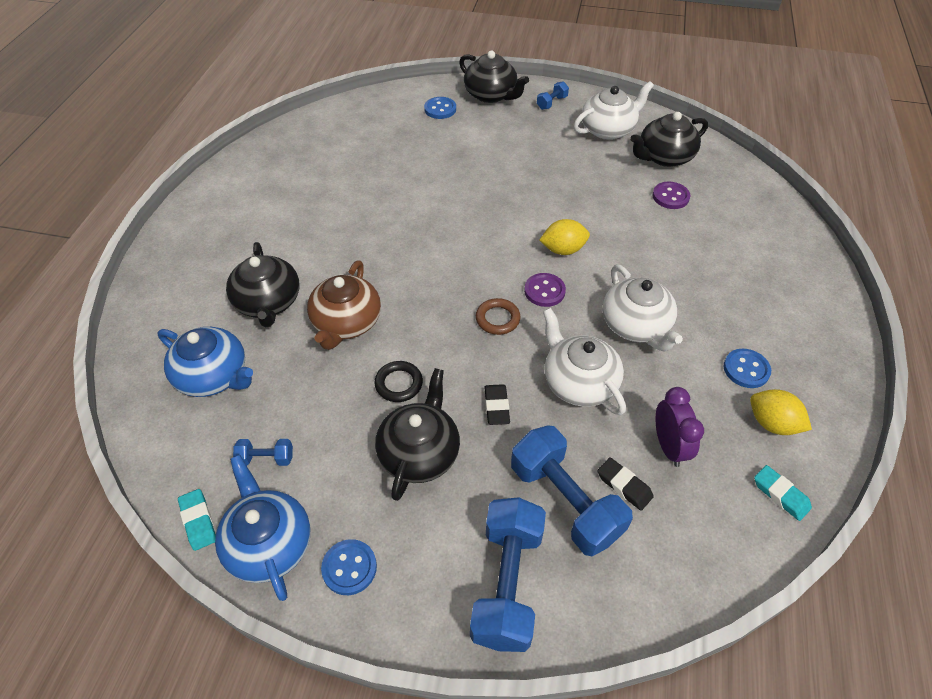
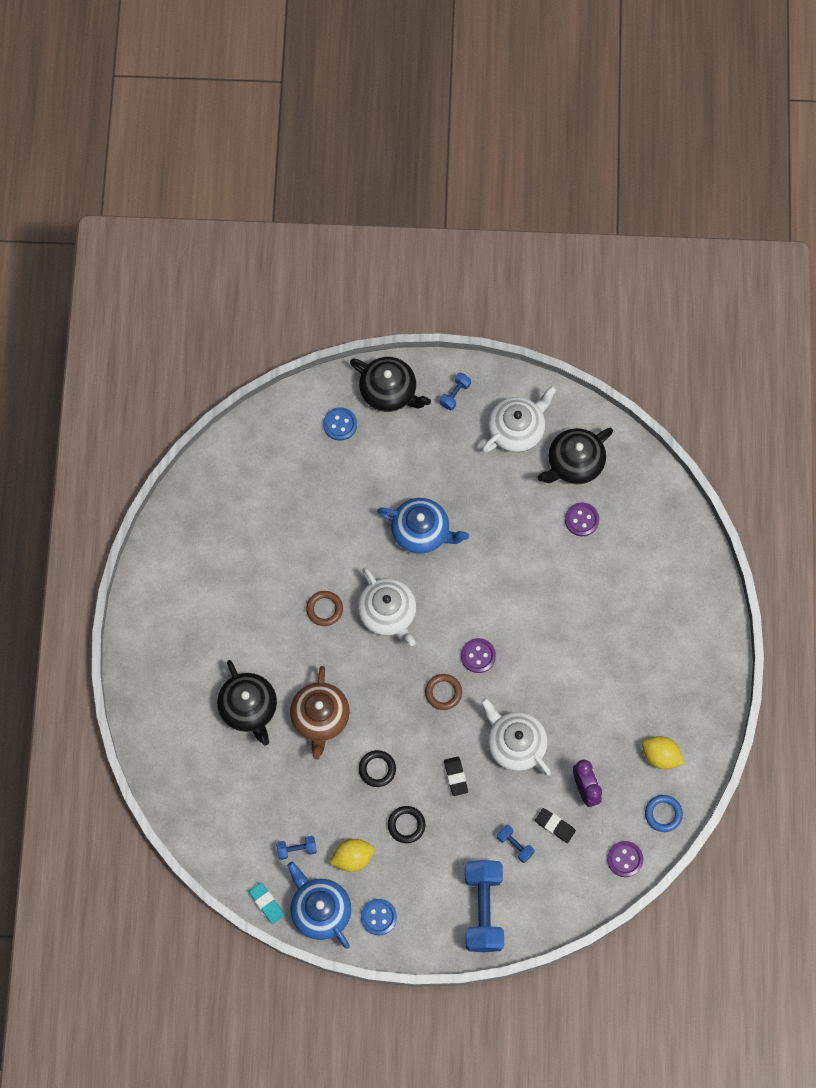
camera: 10 degrees left, 20 degrees up
blue teapot [157,327,253,397] -> blue teapot moved to [377,498,469,554]
black teapot [375,368,460,501] -> black ring [388,806,425,843]
blue dumbbell [511,425,633,556] -> blue dumbbell [497,825,535,863], size x0.45
yellow lemon [540,219,590,255] -> yellow lemon moved to [330,839,375,872]
white teapot [602,265,683,352] -> white teapot moved to [358,568,416,646]
blue button [723,349,771,388] -> none
turquoise eraser [754,465,812,521] -> blue ring [645,795,683,832]
none -> brown ring [306,591,343,626]
none -> purple button [607,841,643,877]

